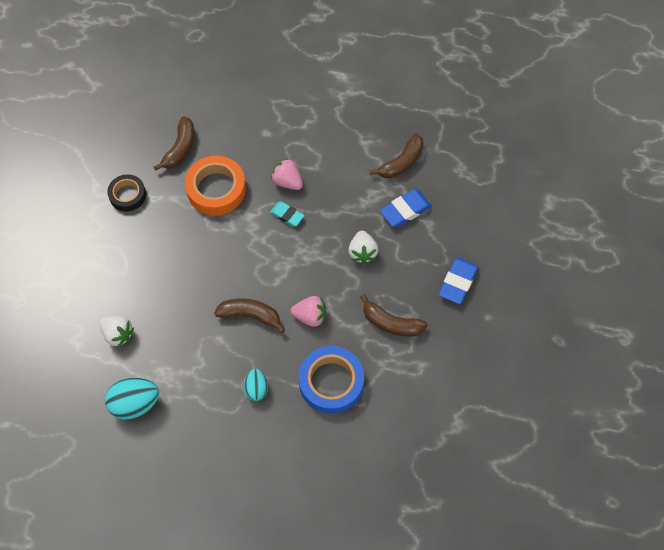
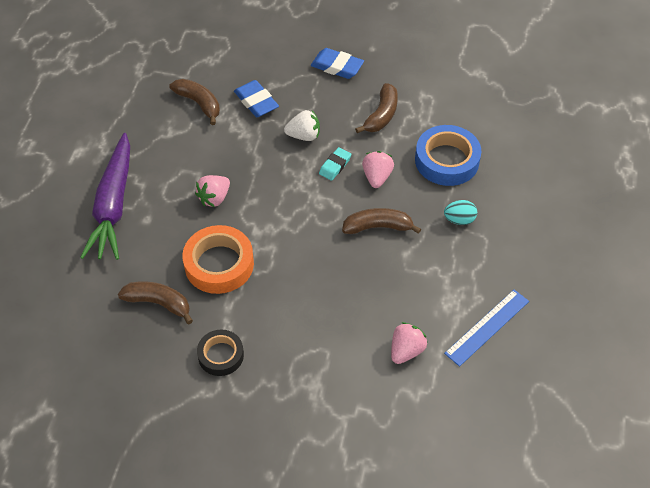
camera: 90 degrees left, 10 degrees down
white strawberry [99,316,134,348] -> pink strawberry [391,322,428,364]
turquoise egg [105,377,159,420] -> blue ruler [444,289,529,367]
brown banana [214,299,285,333] -> brown banana turned 75 degrees clockwise [342,208,421,234]
turquoise eraser [270,201,305,227] -> turquoise eraser moved to [319,147,351,181]
none -> purple carrot [80,133,130,260]

